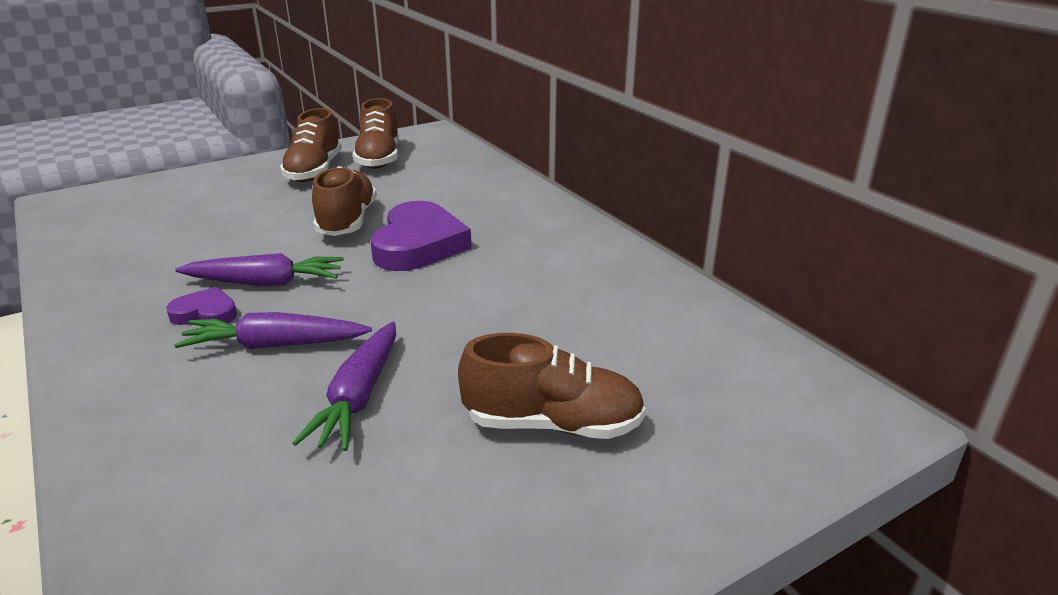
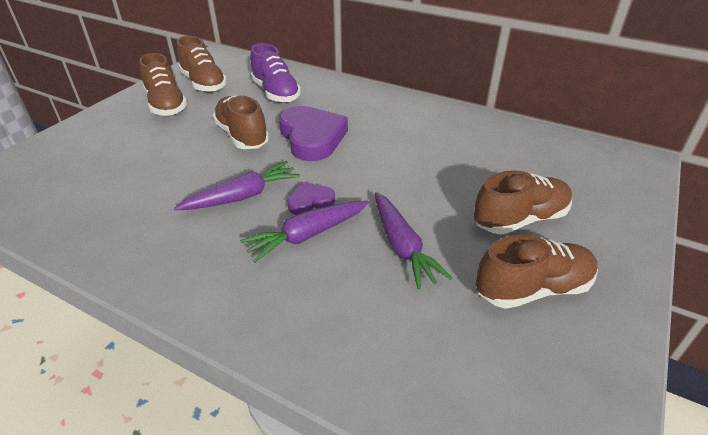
camera: 30 degrees left, 10 degrees up
purple heart [166,287,237,325] -> purple heart moved to [287,182,335,215]
none -> purple shoe [250,43,301,103]
none -> brown shoe [476,235,598,309]

